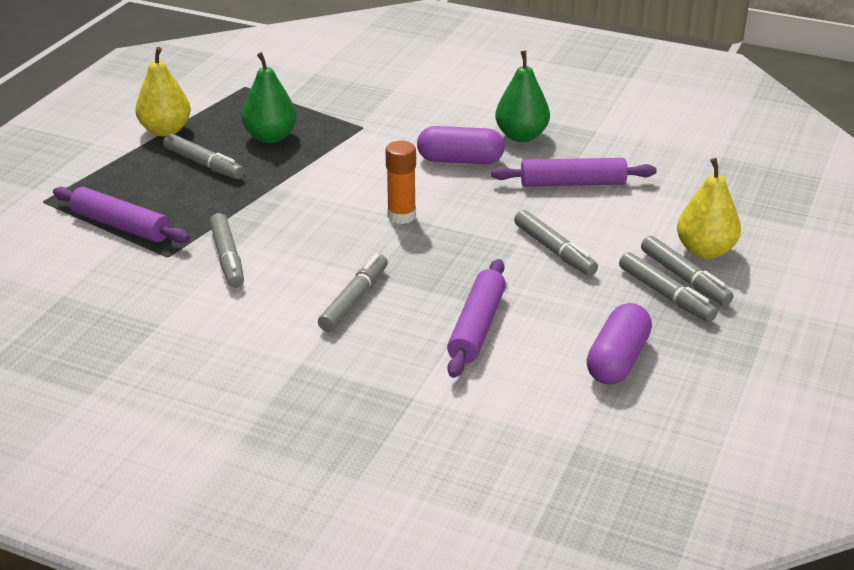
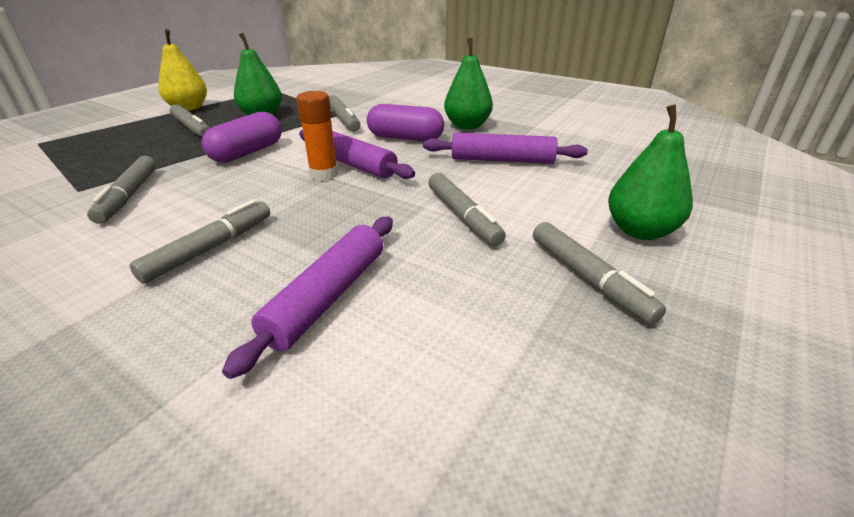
camera: 10 degrees right, 0 degrees up
purple rolling pin [53,187,190,243] -> purple rolling pin moved to [299,130,415,179]
purple capsule [587,303,652,385] -> purple capsule moved to [202,112,282,163]
grey marker [641,236,734,306] -> grey marker moved to [329,95,361,131]
yellow pear [677,158,741,259] -> green pear [608,104,693,240]

